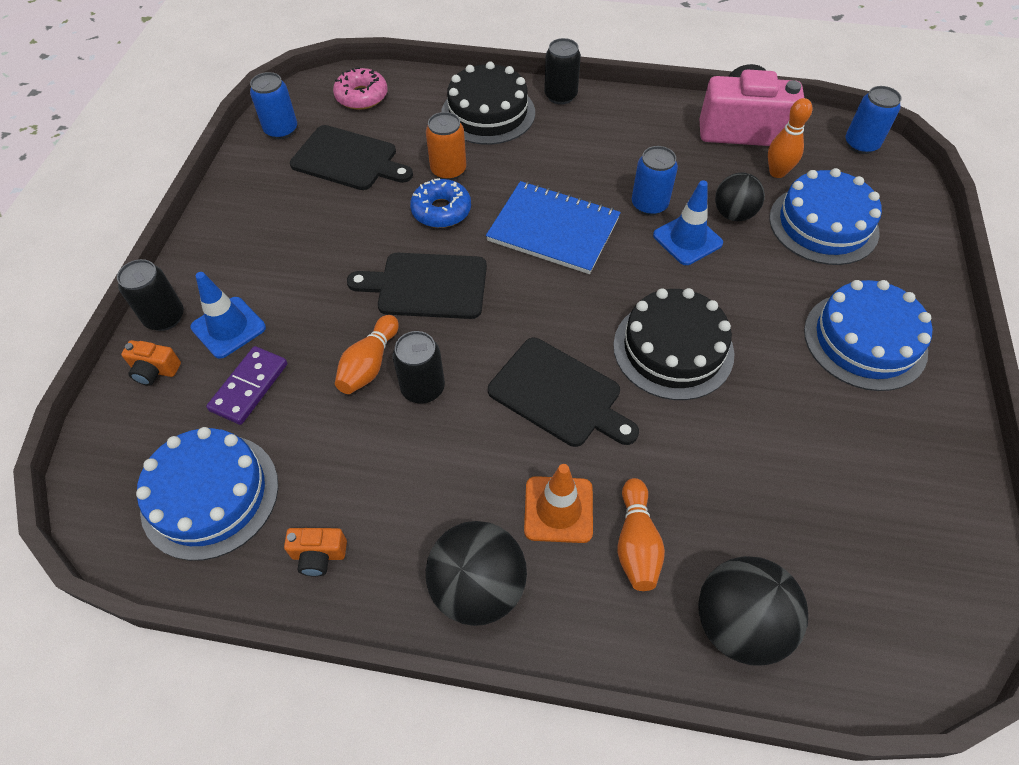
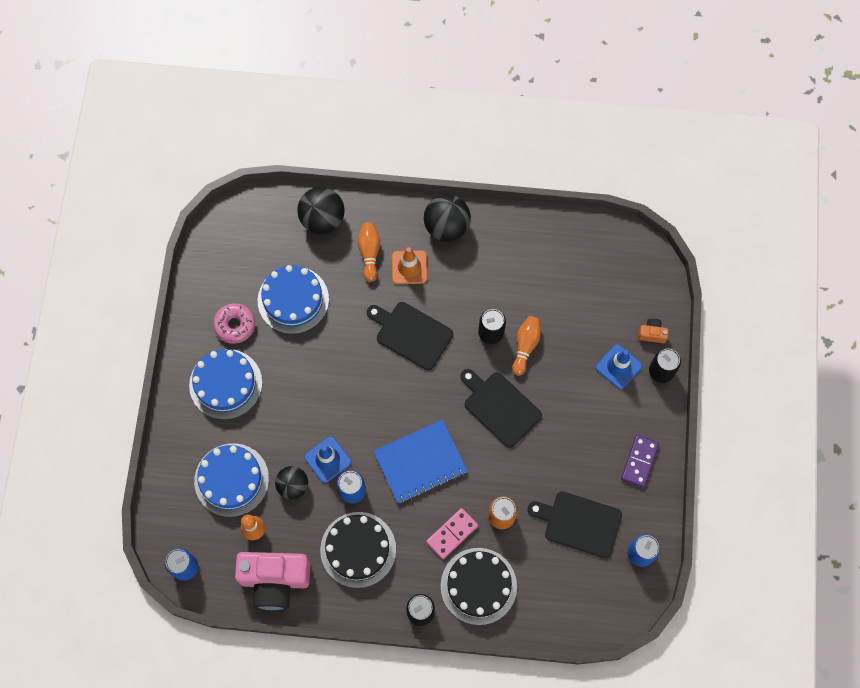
camera: 175 degrees right, 15 degrees up
blue cake [136,427,278,561] -> blue cake moved to [258,265,329,334]
purple domino [206,346,287,425] -> purple domino moved to [621,435,659,488]
orange camera [284,528,347,577] -> none
pink donut [333,67,387,110] -> pink donut moved to [213,303,255,344]
black cutting board [347,253,487,319] -> black cutting board turned 135 degrees counterclockwise [460,369,542,448]
blue donut [410,178,471,228] -> none
blue notebook [486,181,621,274] -> blue notebook turned 45 degrees counterclockwise [373,420,467,503]
black cake [613,288,734,400] -> black cake moved to [320,512,396,588]
none -> pink domino [426,508,478,559]

